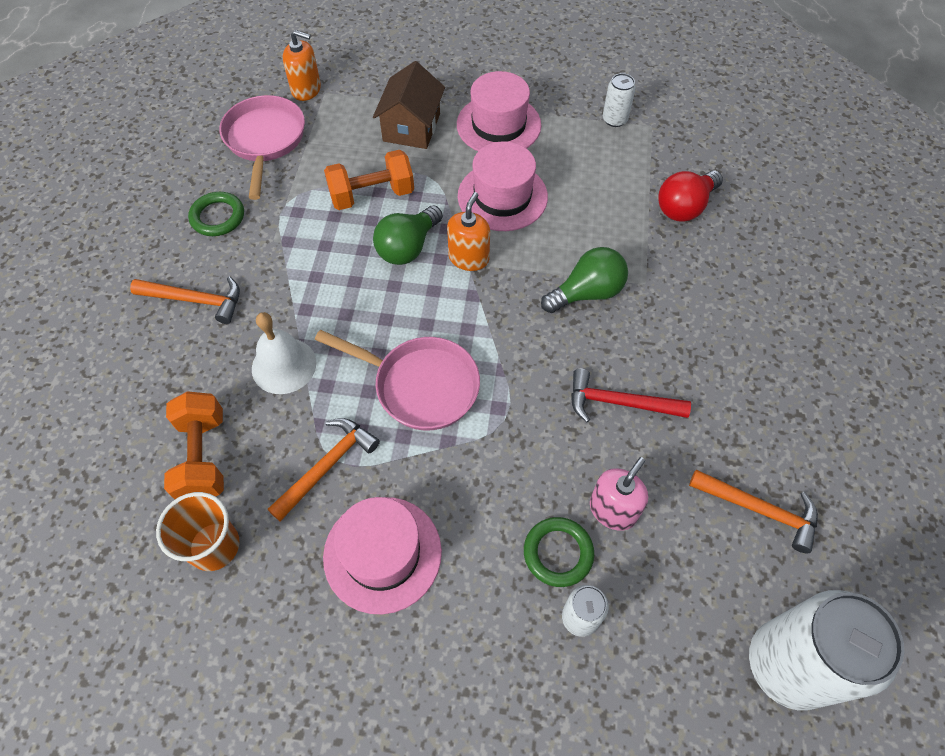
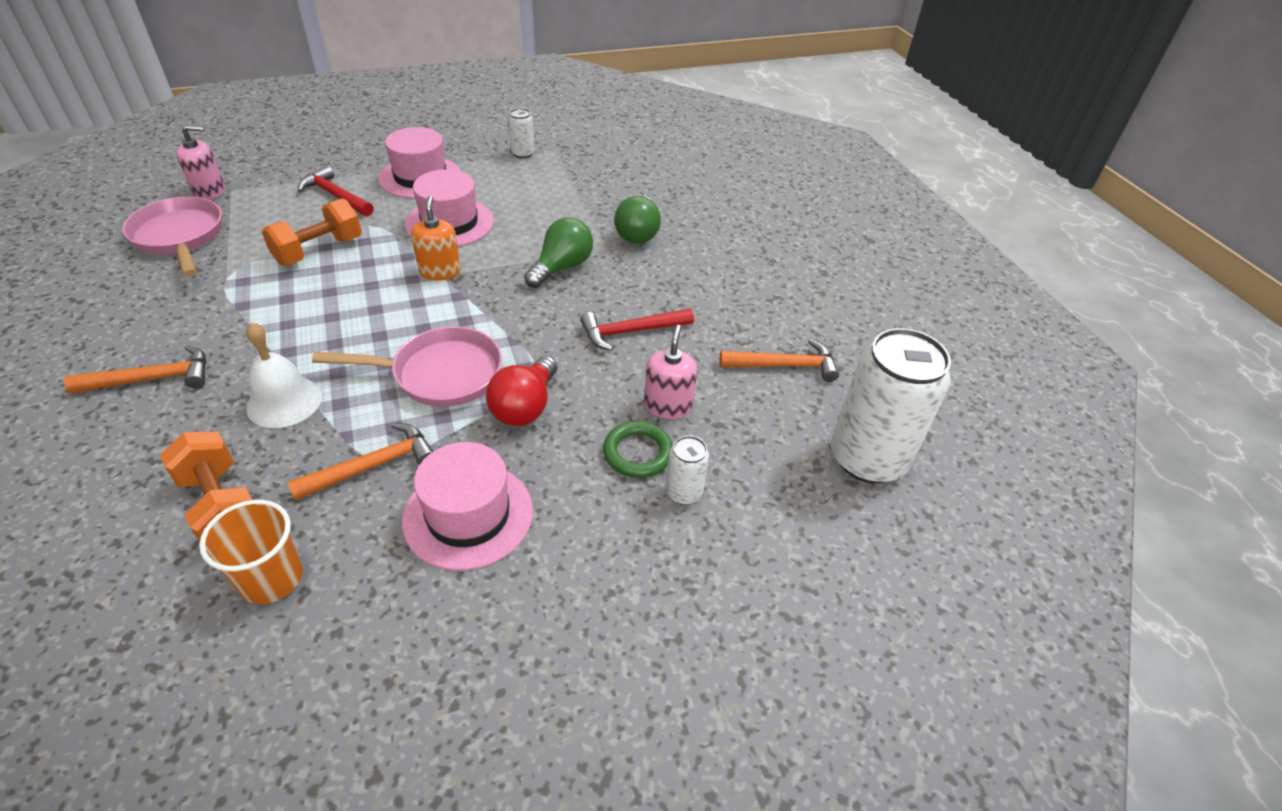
camera: 30 degrees left, 15 degrees down
green ring [188,192,244,236] -> none
orange hammer [267,418,380,521] -> orange hammer turned 45 degrees clockwise [287,423,433,501]
orange soap dispenser [282,30,321,101] -> pink soap dispenser [177,125,225,200]
brown house [373,61,445,149] -> red hammer [298,166,374,216]
green light bulb [373,205,443,265] -> green light bulb moved to [614,196,661,244]
red light bulb [658,171,723,221] -> red light bulb moved to [486,356,557,426]

